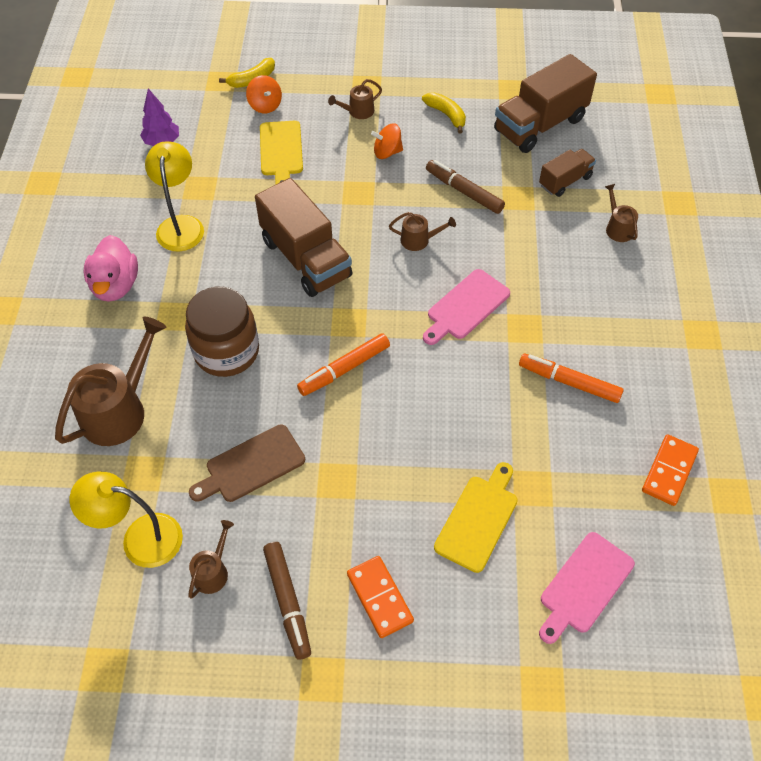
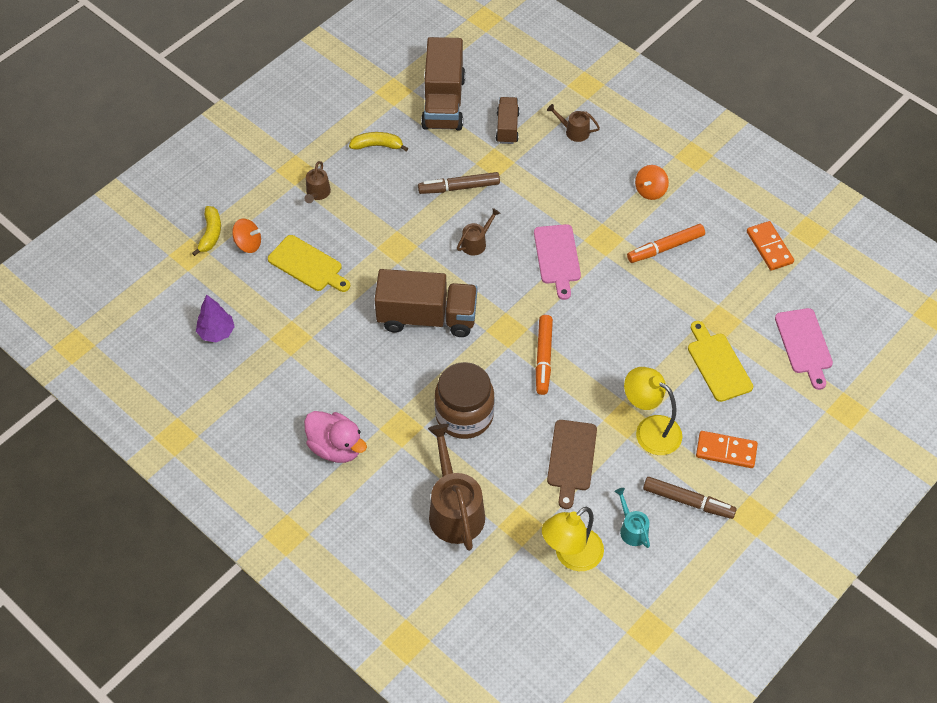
camera: 50 degrees left, 0 degrees up
yellow lamp [145,141,204,251] -> yellow lamp moved to [624,367,682,455]
brown watering can [188,520,234,599] -> turquoise watering can [614,488,650,548]
orange spinning top [371,123,403,159] -> orange spinning top moved to [635,165,669,200]

